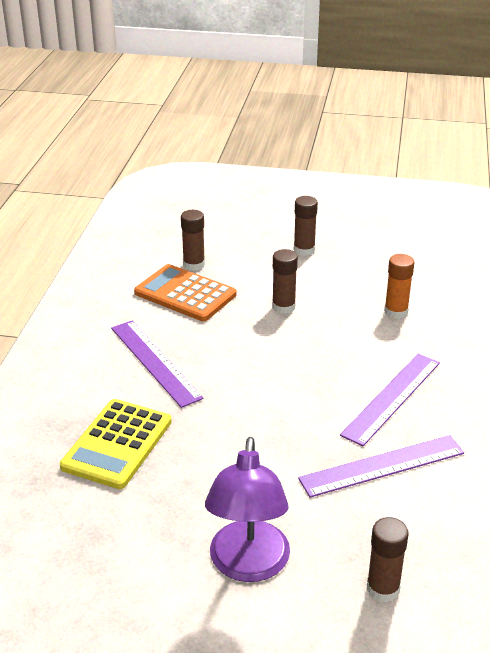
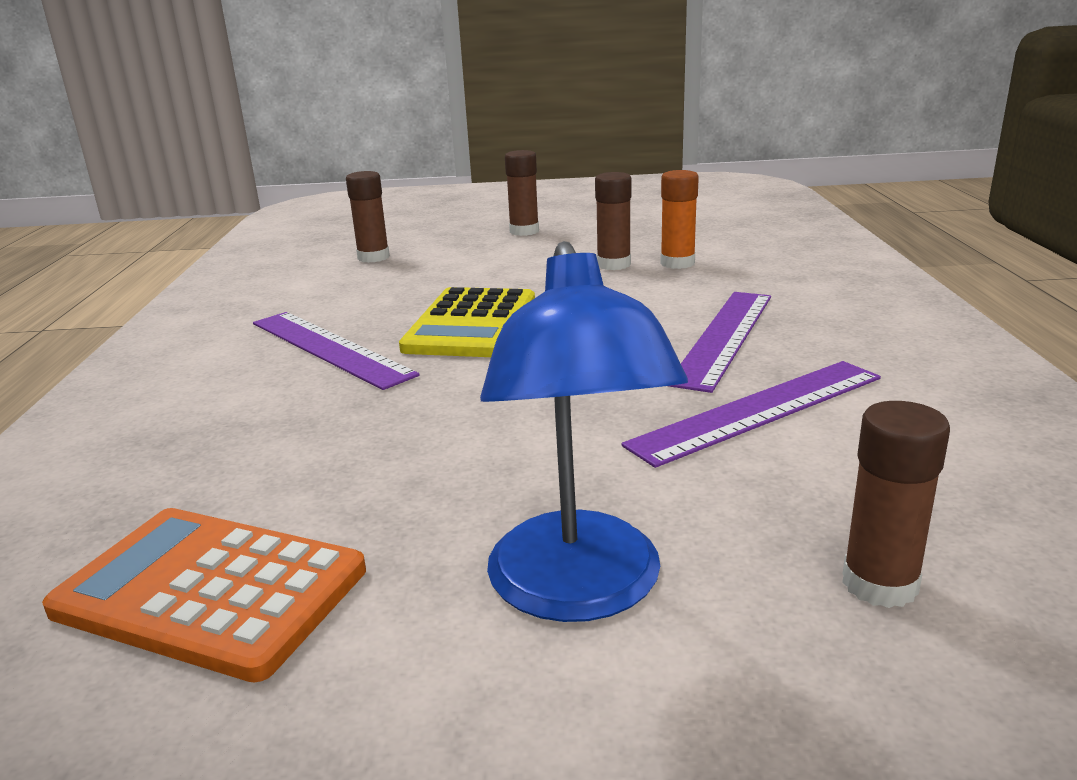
camera: 10 degrees left, 10 degrees down
yellow calculator [60,399,172,489] -> yellow calculator moved to [399,287,535,357]
orange calculator [134,264,236,321] -> orange calculator moved to [42,508,366,683]
purple lamp [205,437,290,582] -> blue lamp [480,241,688,622]
brown glue stick [272,249,298,314] -> brown glue stick moved to [595,172,631,270]

